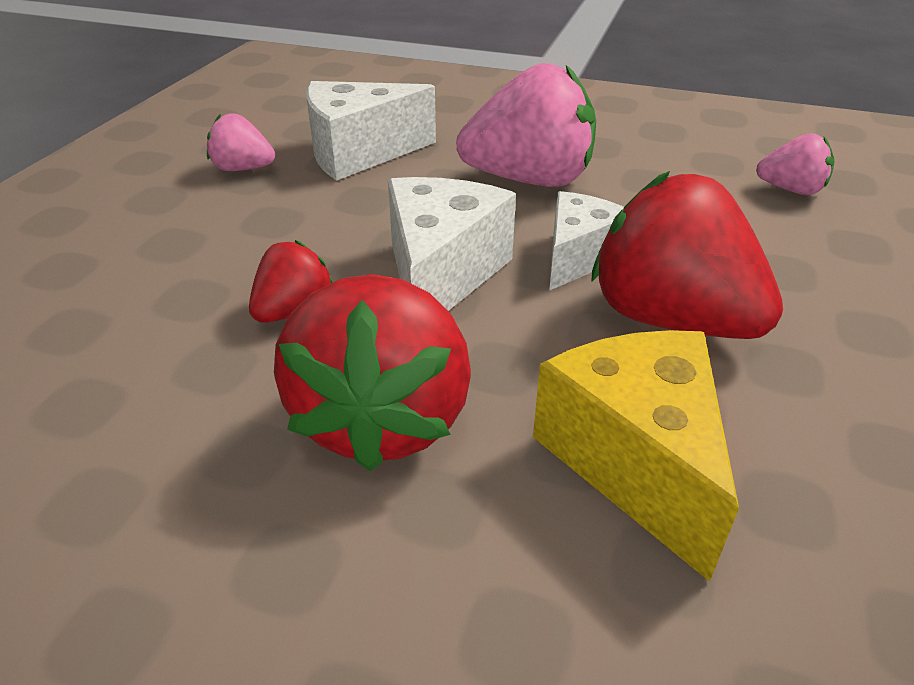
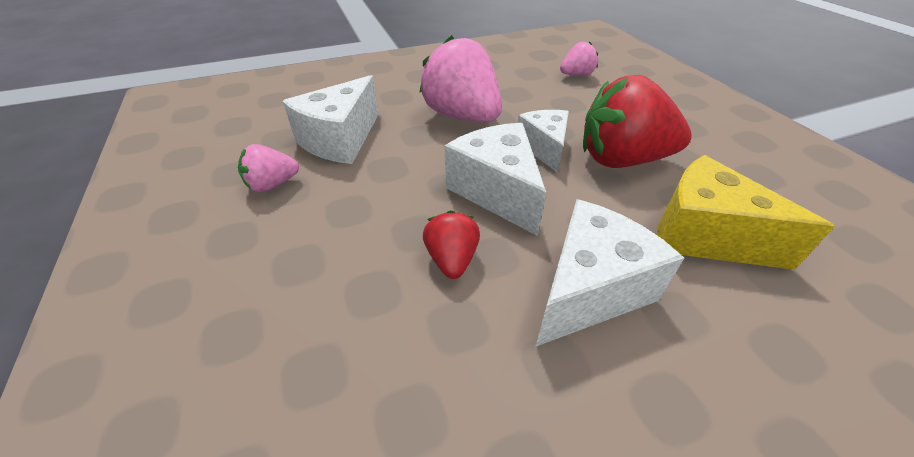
camera: 40 degrees left, 5 degrees up
red strawberry [274,274,471,472] -> white cheese [535,199,684,347]
pink strawberry [456,63,596,187] -> pink strawberry turned 90 degrees counterclockwise [419,35,502,123]

